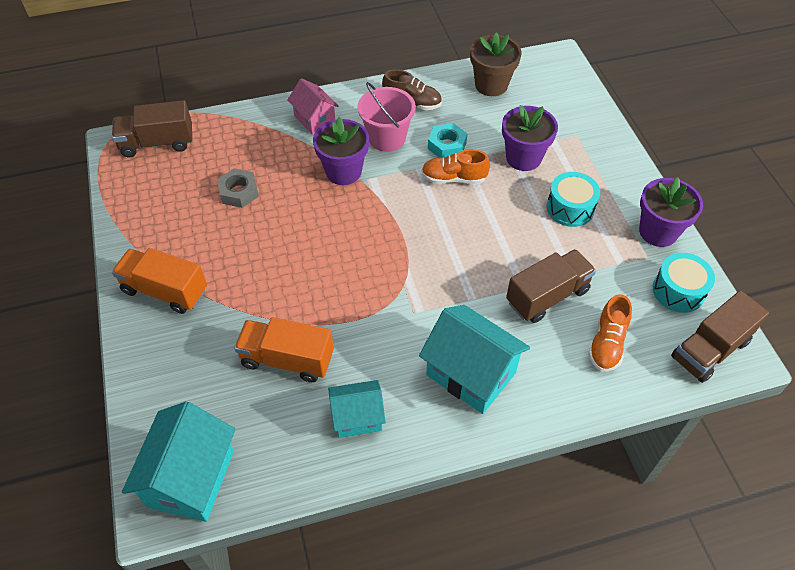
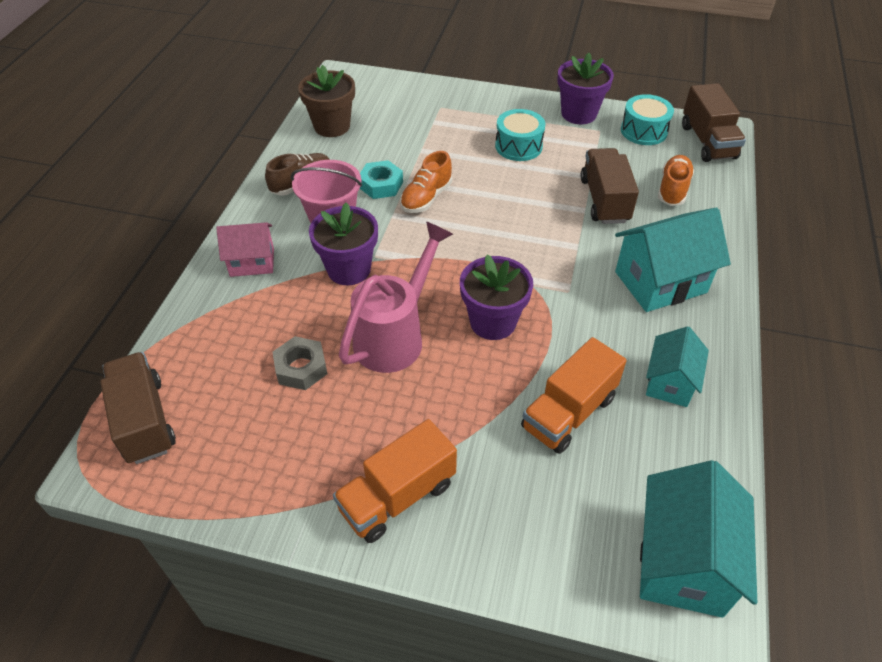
camera: 60 degrees left, 5 degrees down
brown truck [112,100,193,157] -> brown truck turned 135 degrees clockwise [100,352,176,464]
turquoise house [122,401,235,522] -> turquoise house turned 60 degrees clockwise [640,460,757,618]
purple flower pot [502,105,558,171] -> purple flower pot moved to [460,254,533,340]
orange shoe [588,294,632,372] -> orange shoe turned 120 degrees counterclockwise [658,155,694,206]
none -> pink watering can [339,221,453,373]

